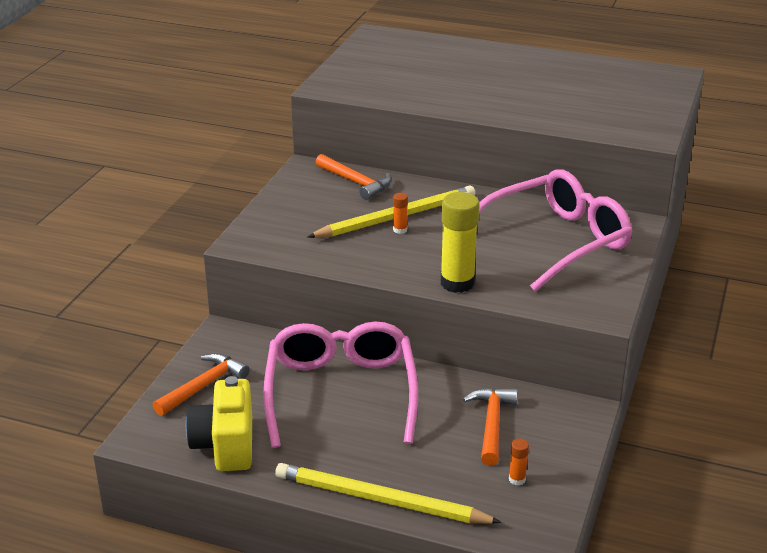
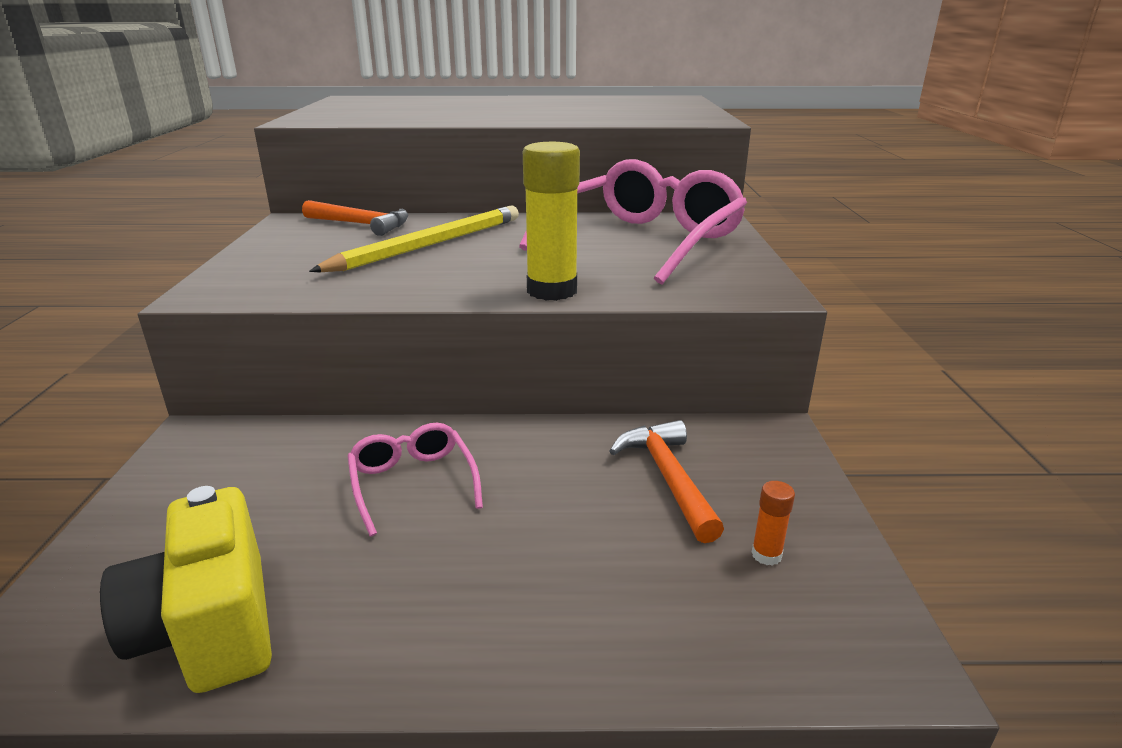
camera: 20 degrees left, 5 degrees down
orange hammer [153,353,250,416] -> none
pink glasses [263,321,418,448] -> pink glasses [347,423,483,536], size x0.48
yellow pencil [275,463,502,524] -> none
orange glue stick [393,193,408,234] -> none

